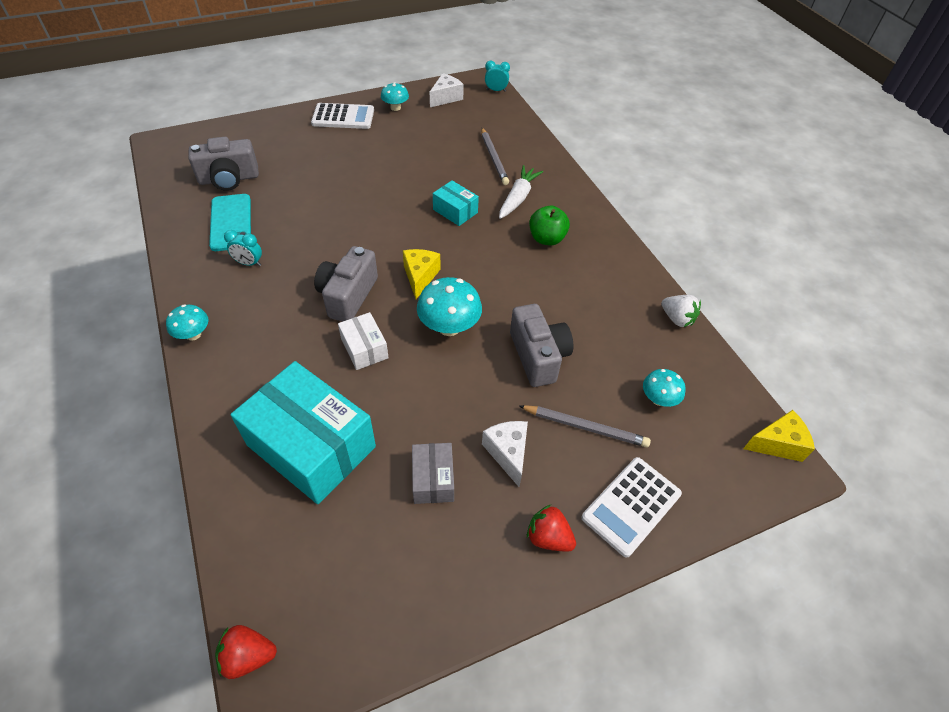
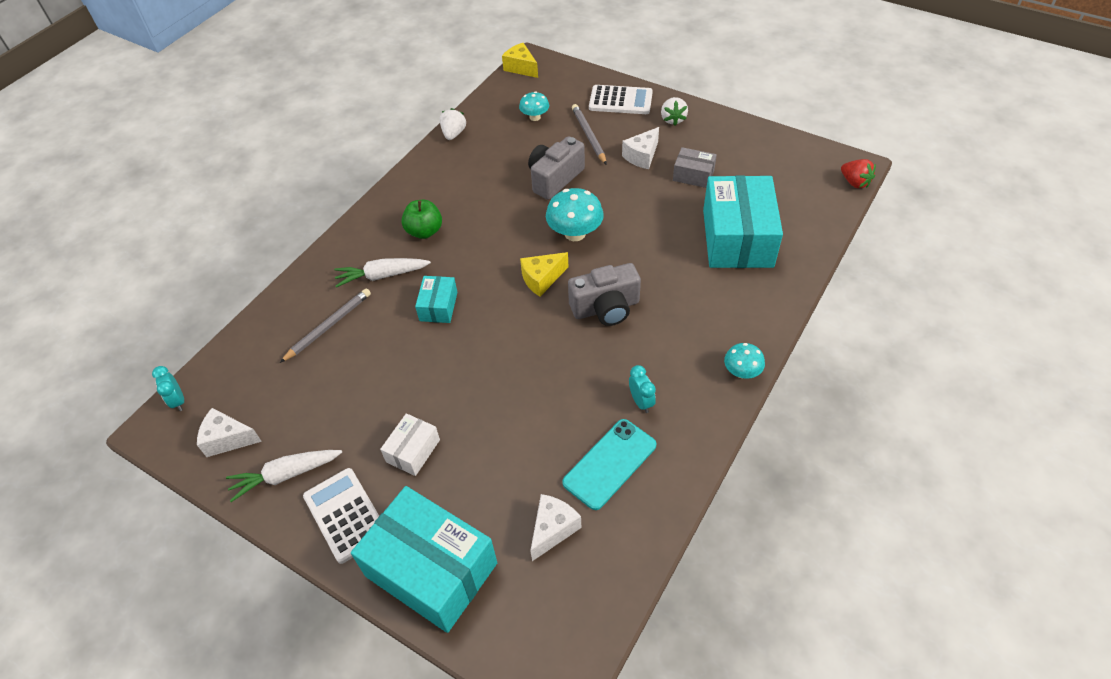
camera: 120 degrees left, 0 degrees up
grey camera [189,137,259,191] -> white cheese [530,494,581,561]
white box [338,312,389,370] -> white box moved to [380,413,440,476]
turquoise mushroom [381,82,409,111] -> white carrot [226,450,342,502]
grey box [412,443,454,504] -> grey box turned 60 degrees clockwise [673,147,717,188]
red strawberry [527,505,576,552] -> white strawberry [661,97,688,125]
none -> turquoise box [351,486,497,633]

